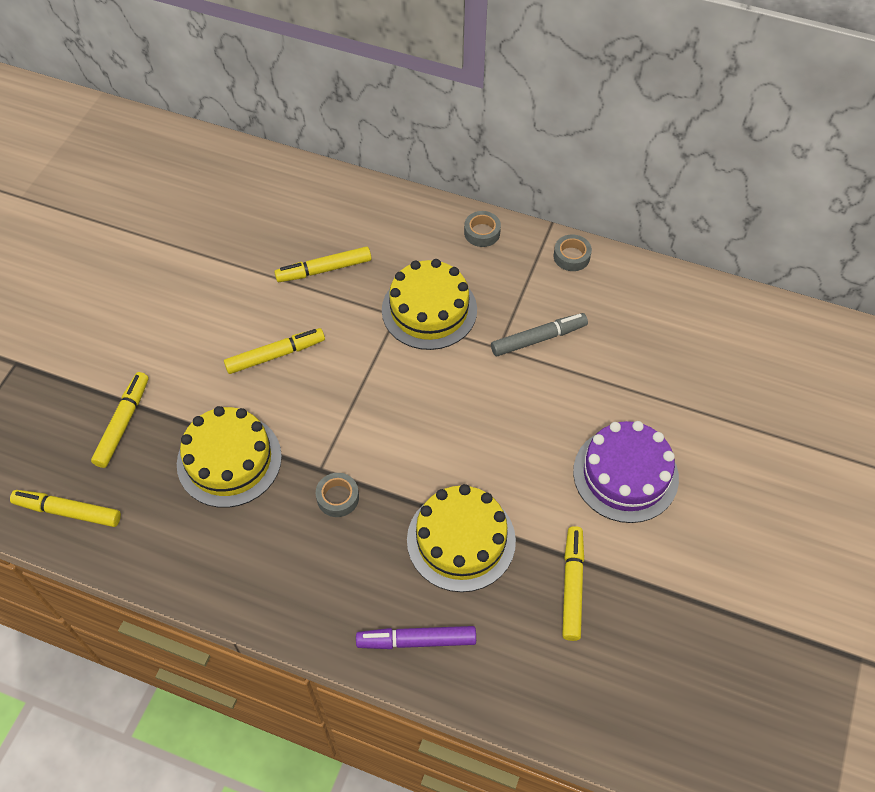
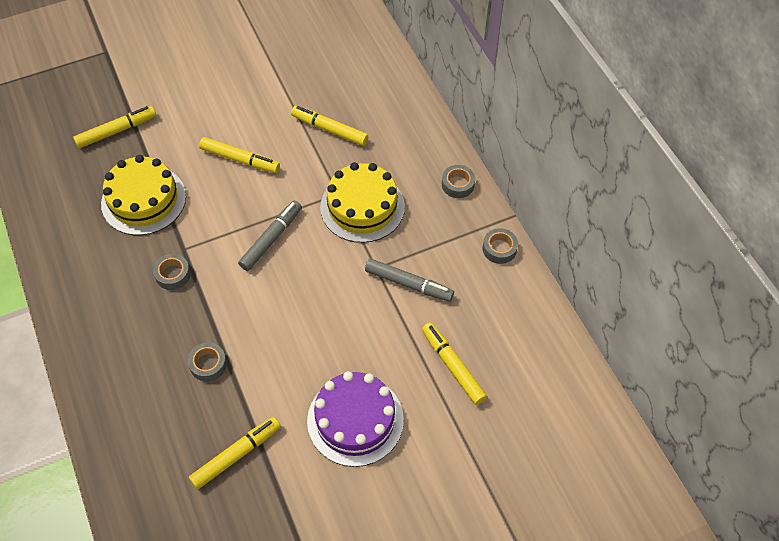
camera: 45 degrees right, 0 degrees up
yellow marker [10,490,121,527] -> yellow marker moved to [422,323,487,405]
purple marker [356,626,476,649] -> none
yellow cake [407,484,516,592] -> grey tape [187,342,227,381]
none -> grey marker [238,200,302,271]

